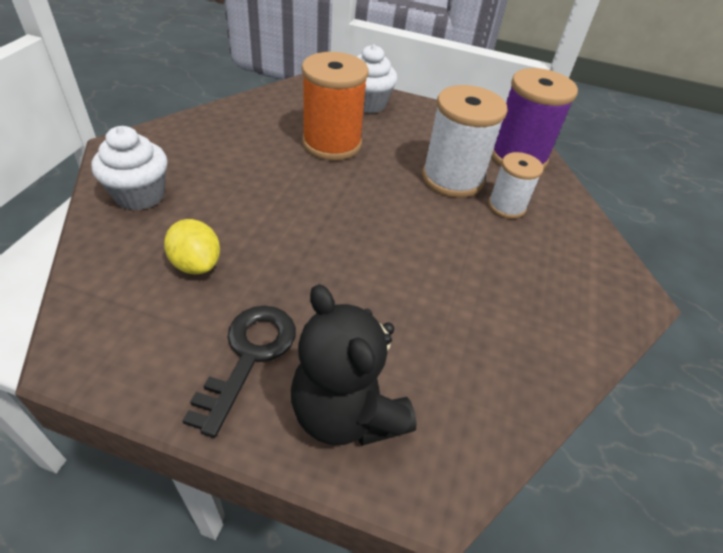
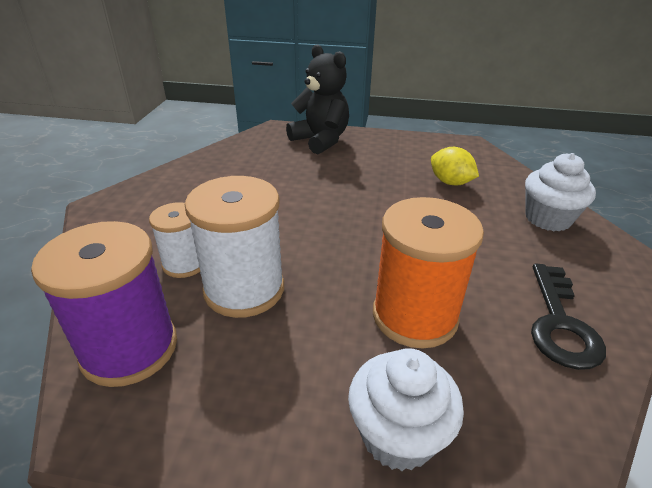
camera: 175 degrees right, 10 degrees down
black key [182,306,296,438] -> black key moved to [531,263,606,370]

